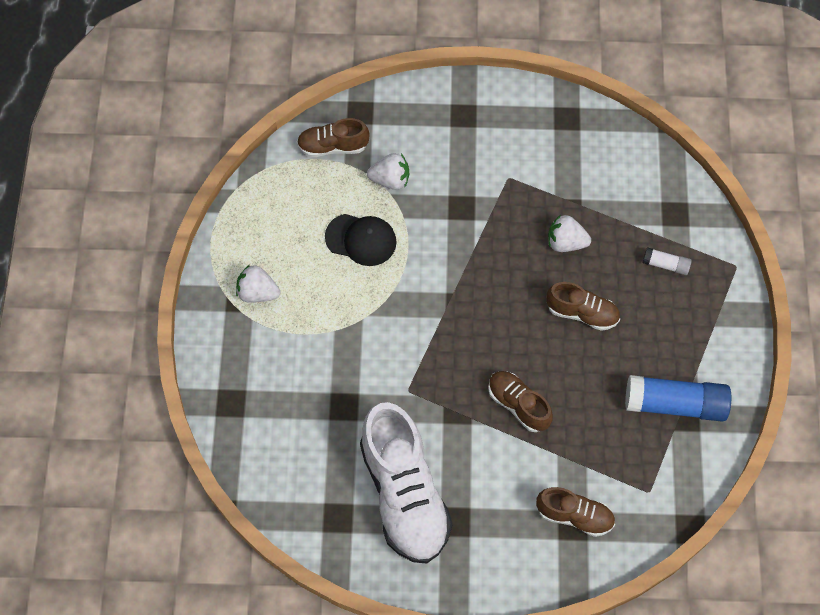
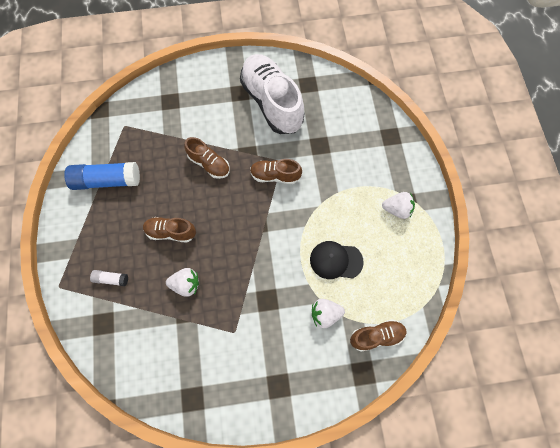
camera: 170 degrees right, 5 degrees up
brown shoe [536,487,615,537] -> brown shoe moved to [250,159,302,184]

